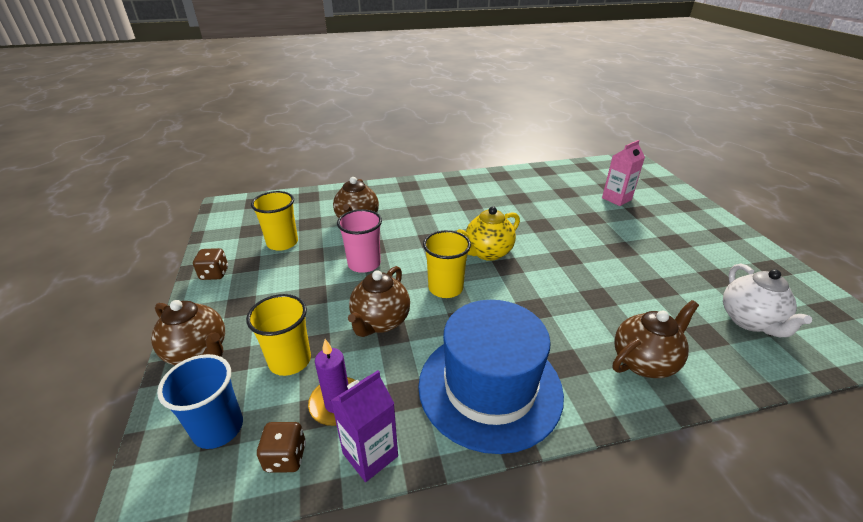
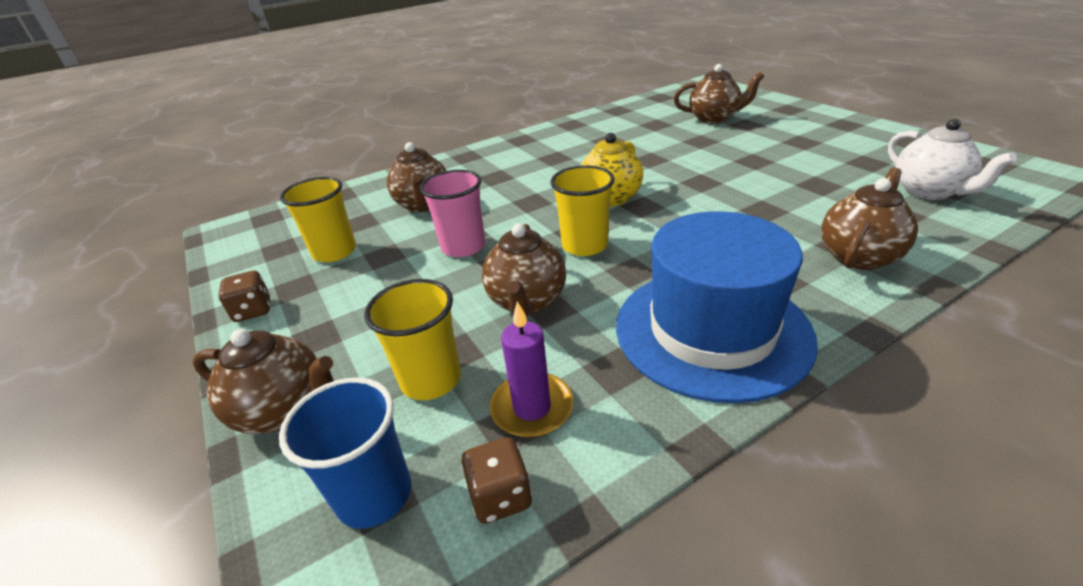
camera: 15 degrees left, 0 degrees up
purple carton [331,370,398,482] -> none
pink carton [602,140,645,206] -> brown teapot [674,64,765,124]

